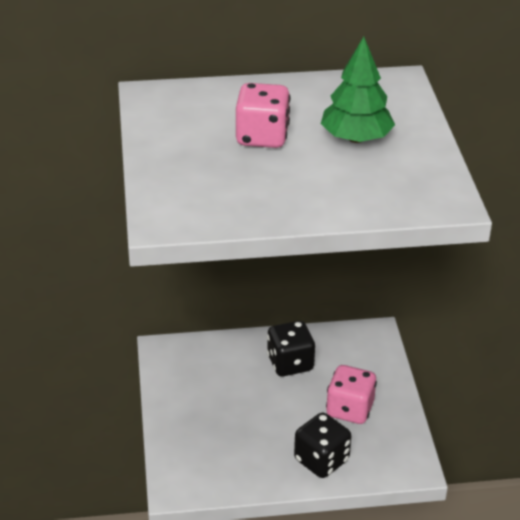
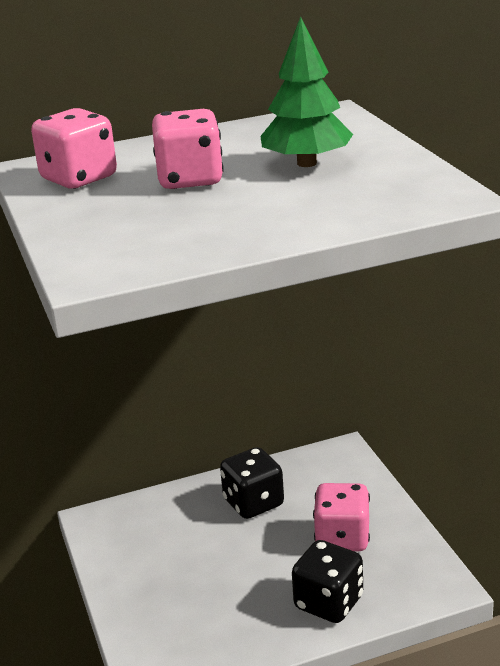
camera: 10 degrees left, 10 degrees down
none -> pink dice [31,108,117,189]

